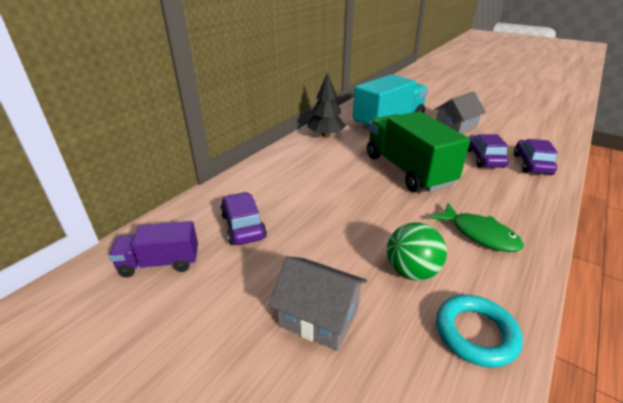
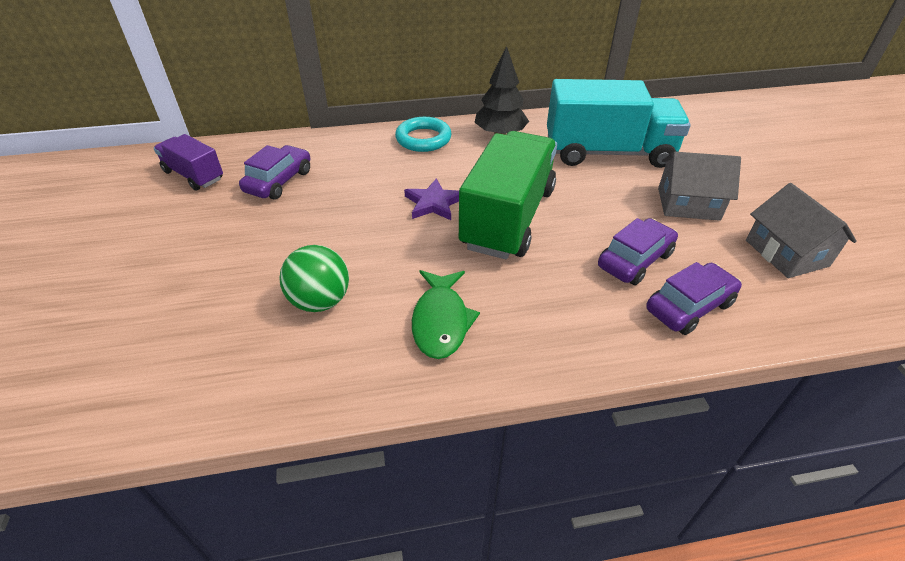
camera: 45 degrees right, 10 degrees up
grey house [269,256,367,351] -> grey house moved to [746,183,857,278]
turquoise ring [436,295,523,368] -> turquoise ring moved to [395,117,452,152]
none -> purple star [404,178,459,220]

